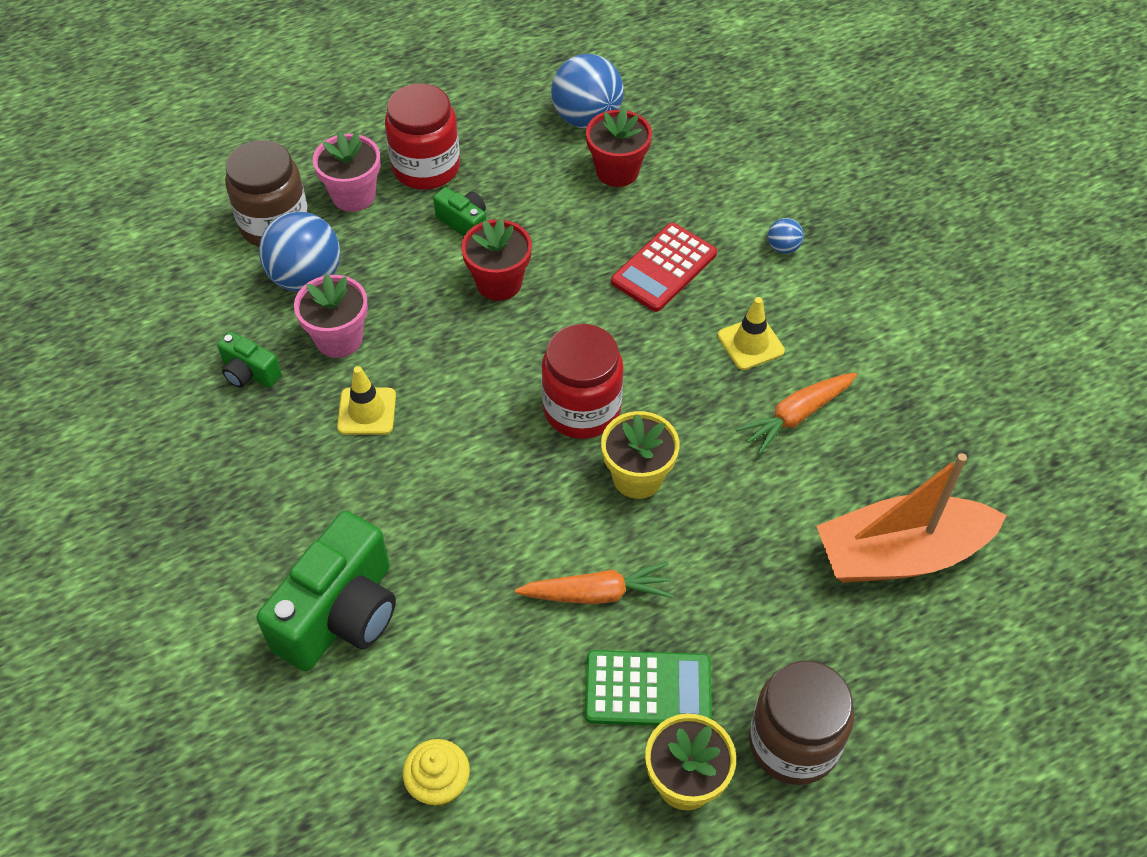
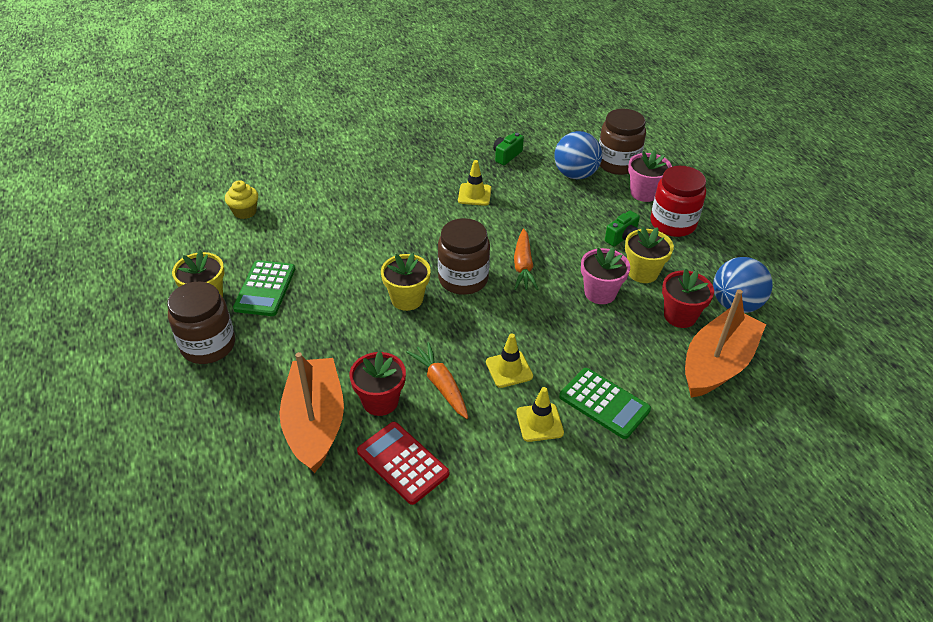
camera: 95 degrees right, 10 degrees down
green camera [257,511,396,671] -> none
pink flower pot [294,274,368,358] -> pink flower pot moved to [581,247,630,304]
red flower pot [461,218,532,301] -> red flower pot moved to [349,351,406,416]
orange carrot [515,562,674,604] -> orange carrot moved to [514,228,539,290]
red jar [541,324,623,439] -> brown jar [438,218,490,295]
red calculator [611,223,717,312] -> red calculator moved to [357,422,449,505]
blue ball [768,218,804,254] -> green calculator [559,368,651,439]
none -> yellow traffic cone [516,387,564,442]
none -> yellow flower pot [625,227,674,283]
none -> orange boat [685,289,766,398]

